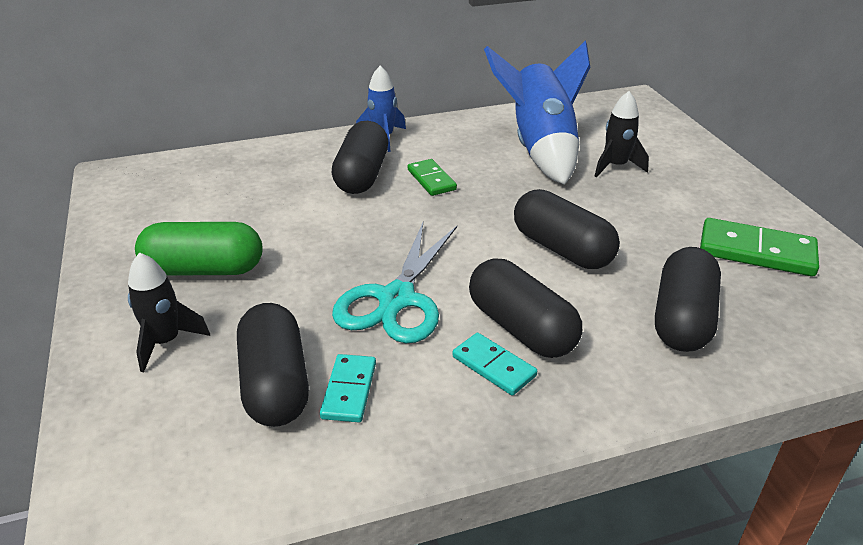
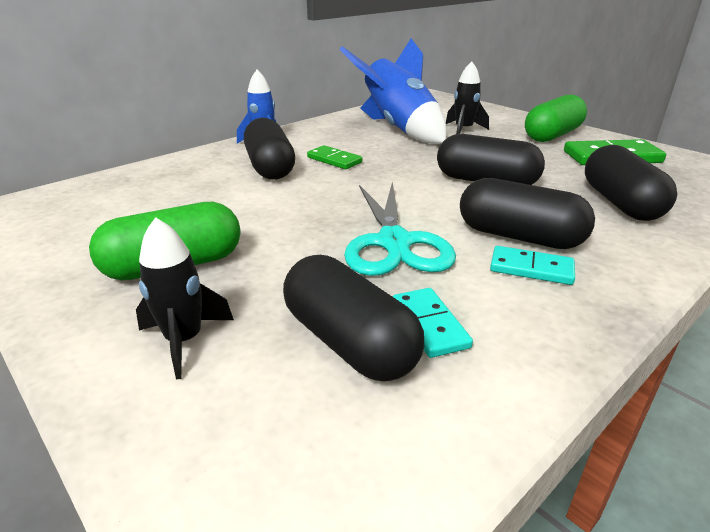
camera: 25 degrees left, 5 degrees down
none -> green capsule [525,95,587,142]

